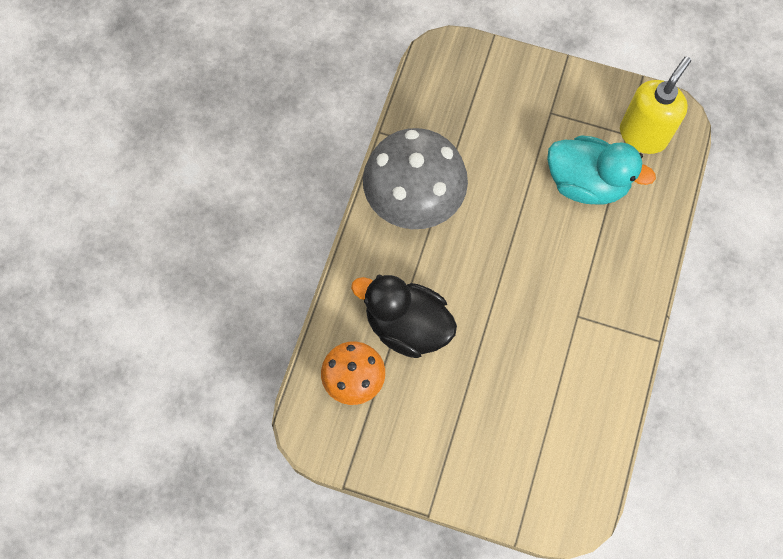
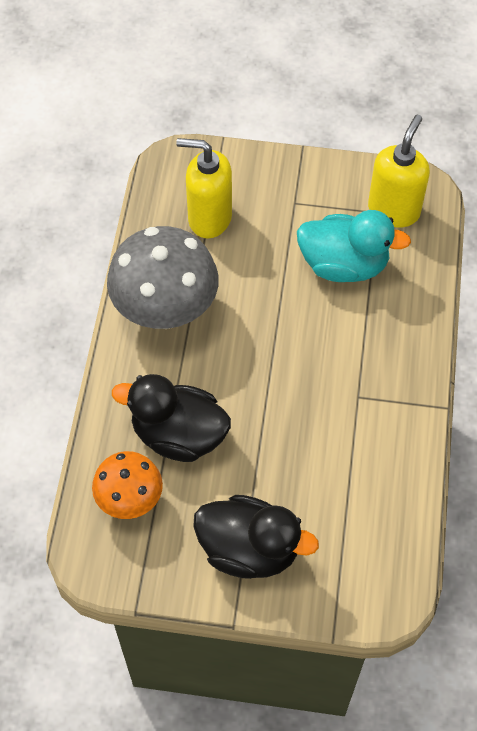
camera: 10 degrees left, 10 degrees down
none -> yellow soap dispenser [176,138,232,238]
none -> black duck [193,495,319,579]

